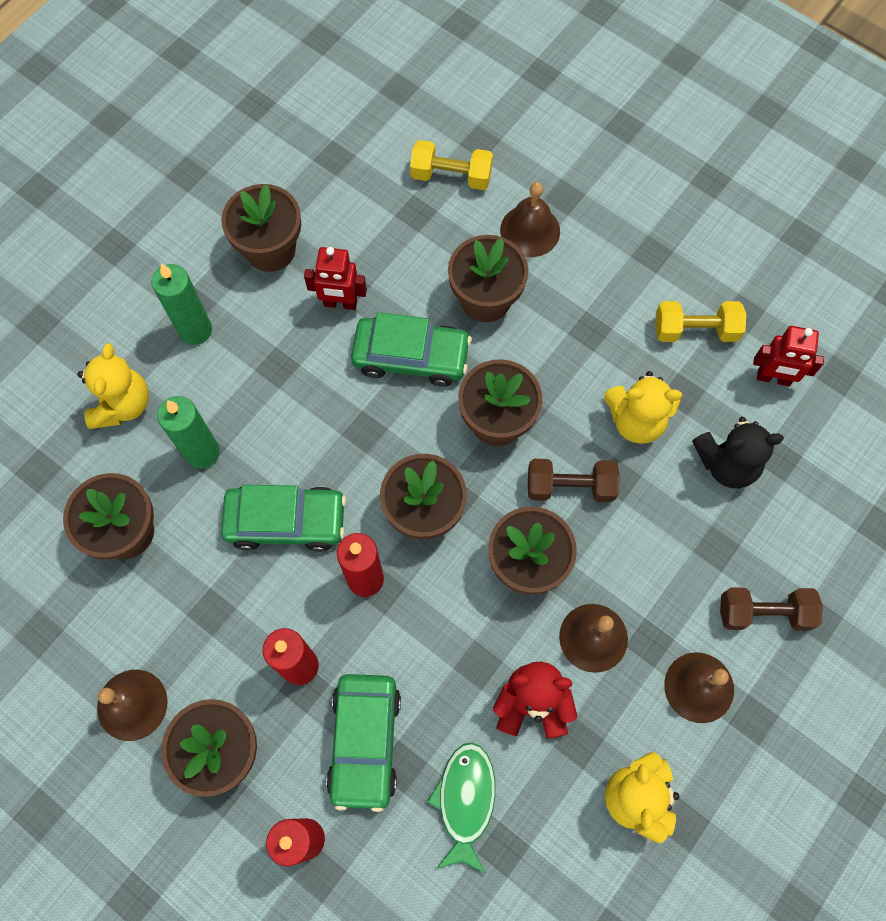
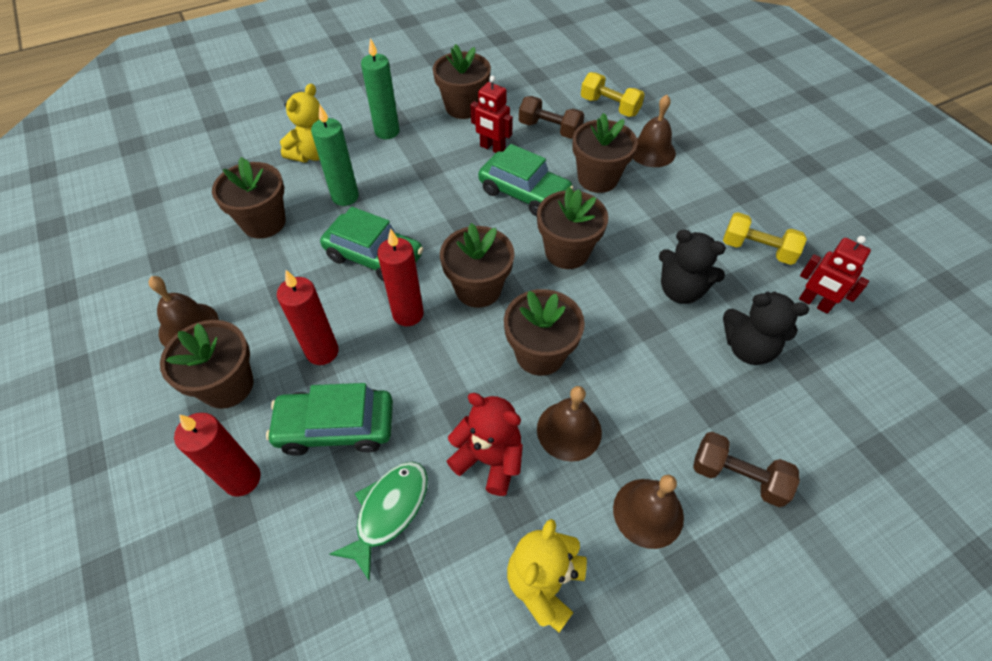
camera: 25 degrees right, 15 degrees down
green car [326,674,401,812] -> green car turned 60 degrees clockwise [266,383,393,456]
brown dumbbell [528,459,620,502] -> brown dumbbell moved to [519,96,584,139]
yellow teddy bear [604,371,682,444] -> black teddy bear [659,229,726,304]

